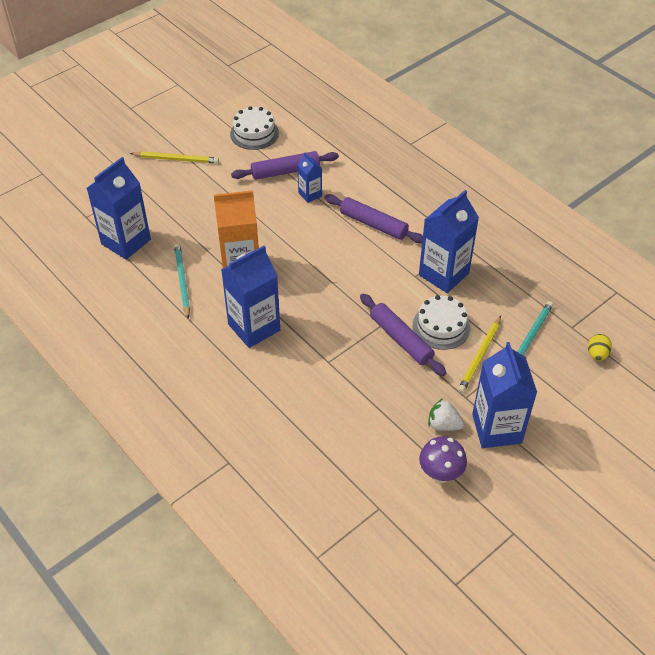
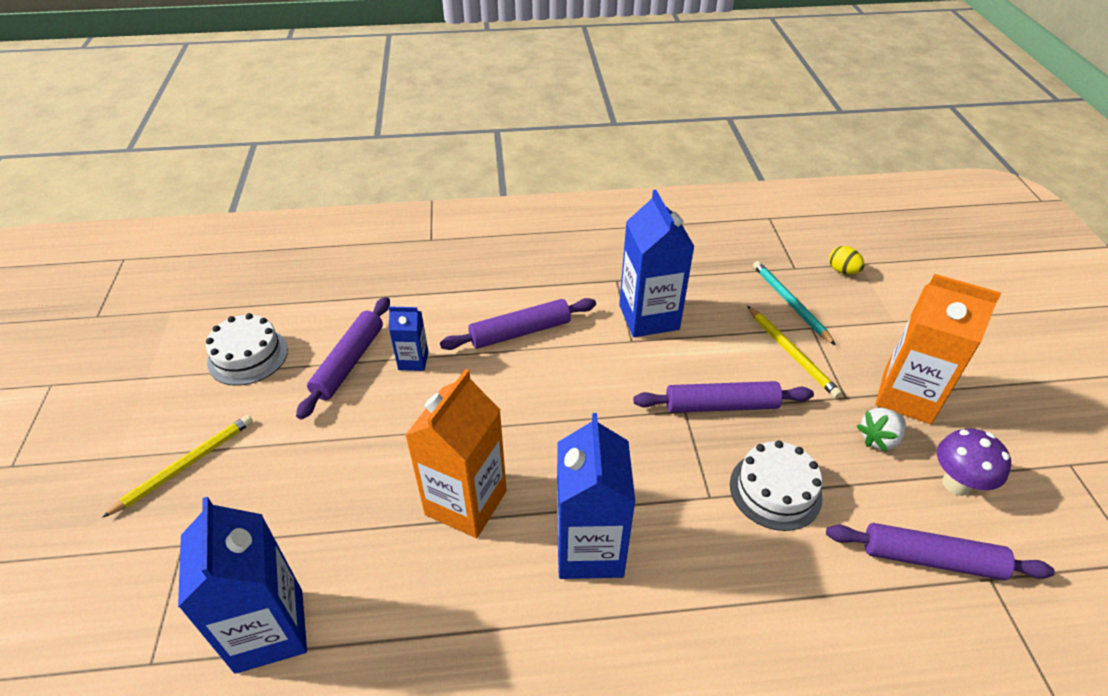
camera: 55 degrees left, 5 degrees down
turquoise pencil [174,243,190,319] -> none
white cake [413,295,470,350] -> white cake moved to [730,440,823,531]
blue carton [472,342,537,448] -> orange carton [875,274,1001,424]
none -> purple rolling pin [826,523,1055,580]

